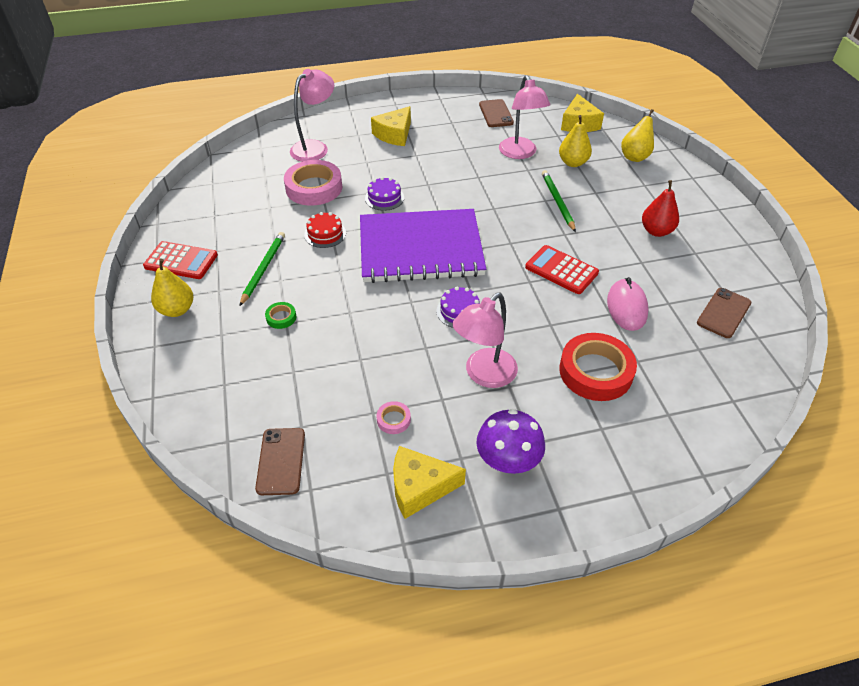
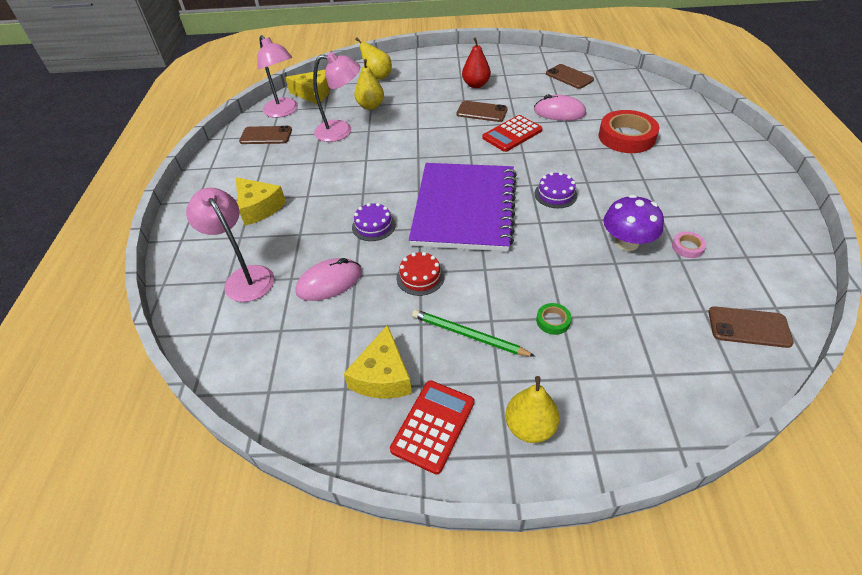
camera: 75 degrees left, 0 degrees up
pink tape [284,160,342,206] -> pink mouse [295,258,362,301]
yellow cheese [393,446,466,519] -> yellow cheese moved to [344,325,412,399]
pink lamp [452,292,518,388] -> pink lamp moved to [257,35,298,118]
purple mushroom [477,409,545,474] -> purple mushroom moved to [603,195,664,251]
green pencil [542,170,576,232] -> none
none -> brown phone [457,101,508,122]

